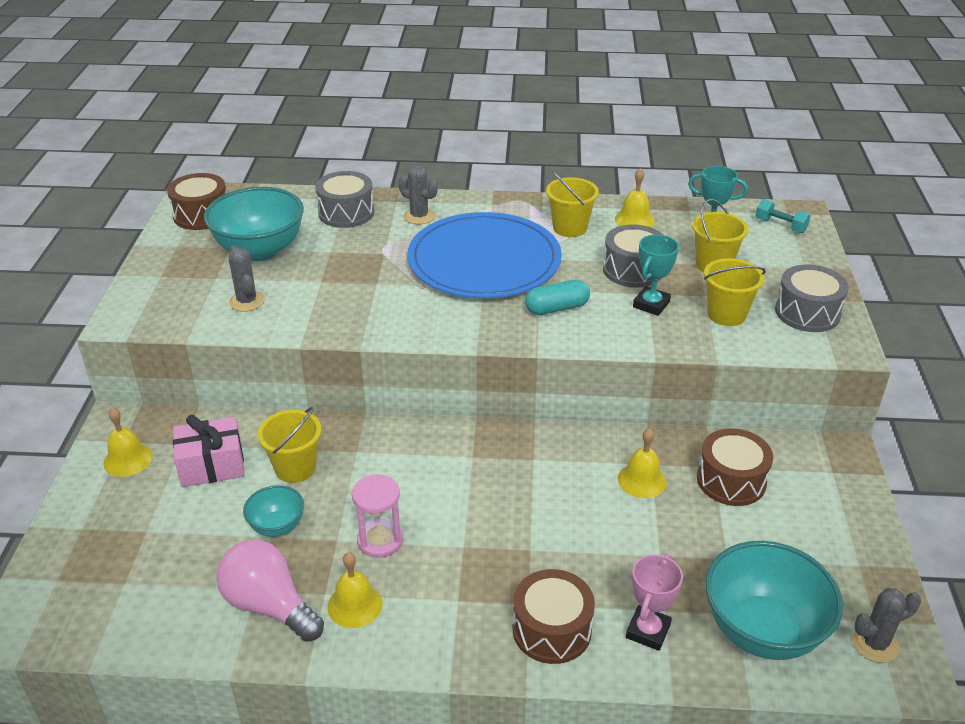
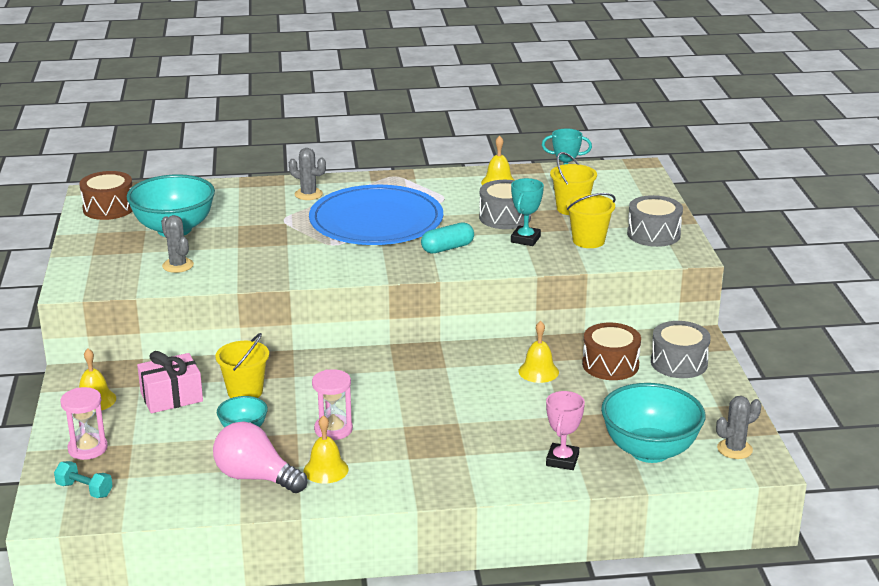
camera: 10 degrees left, 10 degrees down
grey drum [315,171,374,228] -> grey drum moved to [651,321,711,378]
brown drum [513,569,595,664] -> none
yellow bucket [546,171,599,237] -> none
turquoise dumbbell [756,199,811,233] -> turquoise dumbbell moved to [54,461,113,498]
none -> pink hourglass [60,387,108,460]

